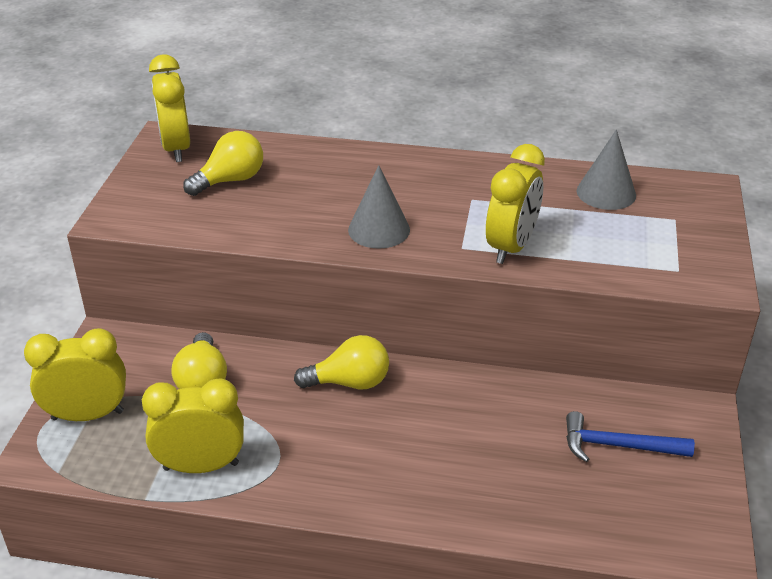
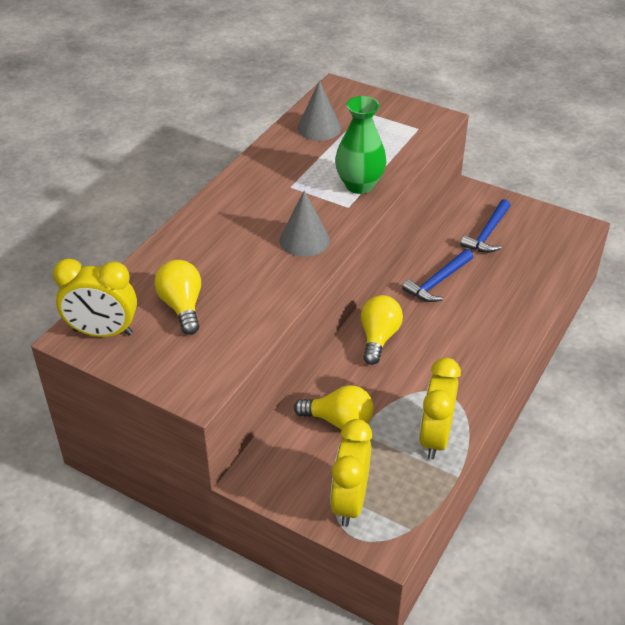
camera: 70 degrees left, 5 degrees up
yellow clock [486,144,545,264] -> green vase [335,96,386,194]
none -> blue hammer [402,249,473,302]

